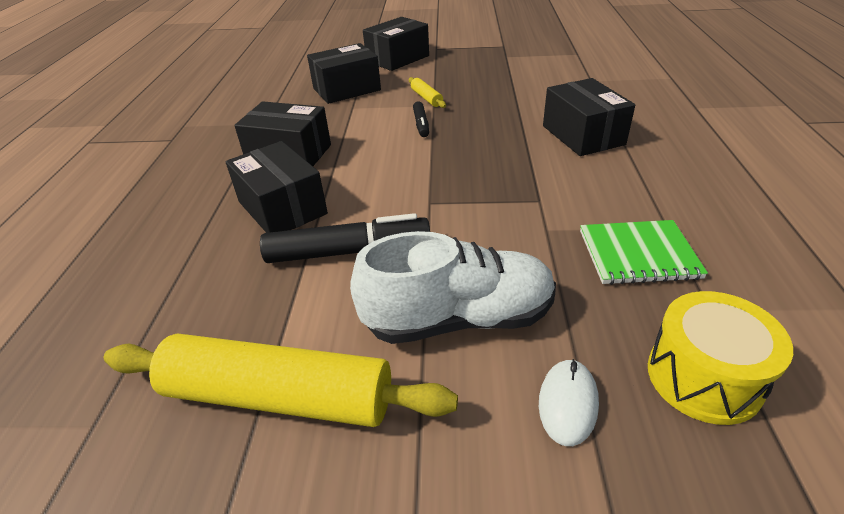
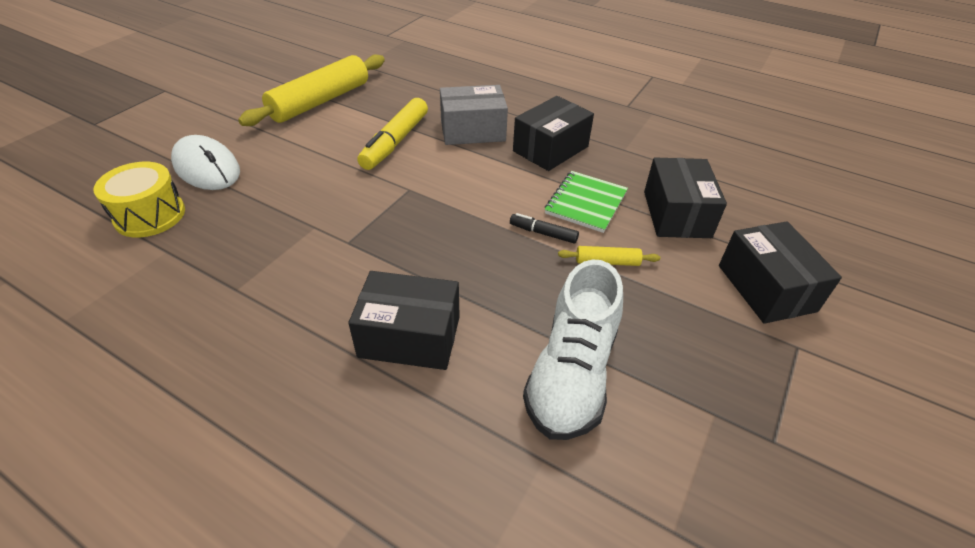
camera: 115 degrees right, 5 degrees up
black box [225,141,328,233] -> grey box [440,85,508,145]
black marker [260,213,430,263] -> yellow marker [357,98,428,170]
white shoe [350,231,556,344] -> white shoe moved to [523,259,623,440]
white mouse [539,359,599,446] -> white mouse [171,135,240,190], size x1.74
green notebook [580,220,708,285] -> green notebook moved to [544,171,628,233]

